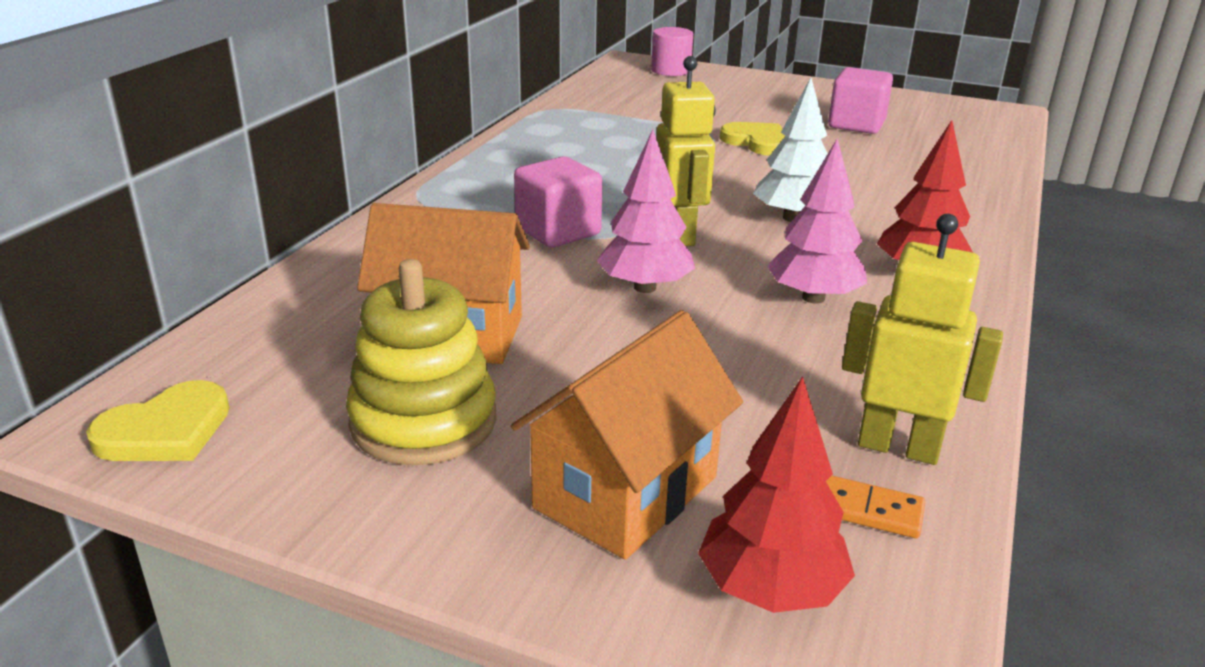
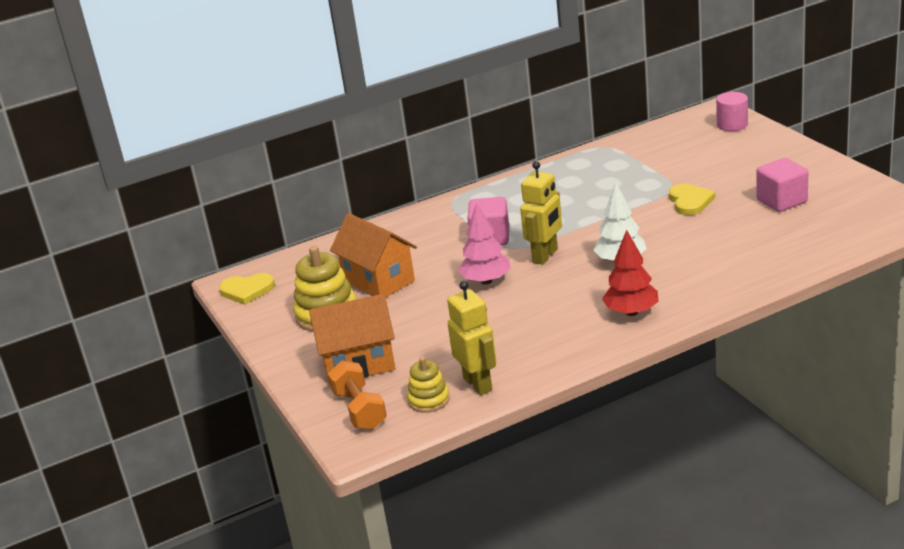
camera: 45 degrees right, 0 degrees up
red tree [698,376,855,613] -> orange dumbbell [328,361,387,430]
pink tree [767,138,867,304] -> none
orange domino [826,476,925,538] -> yellow stacking toy [407,357,450,413]

